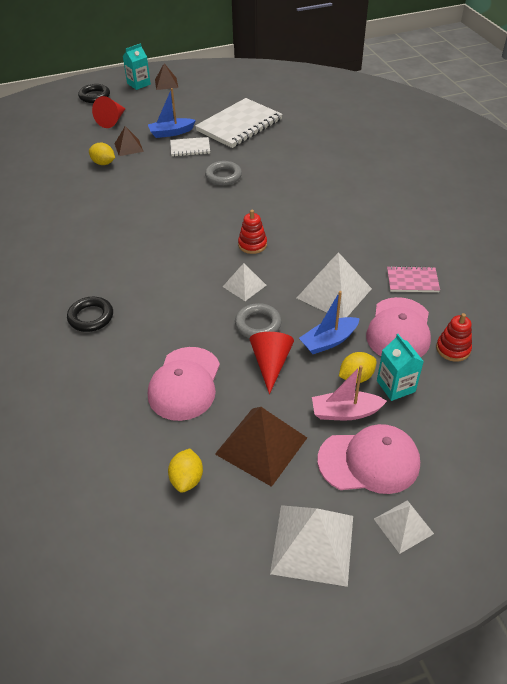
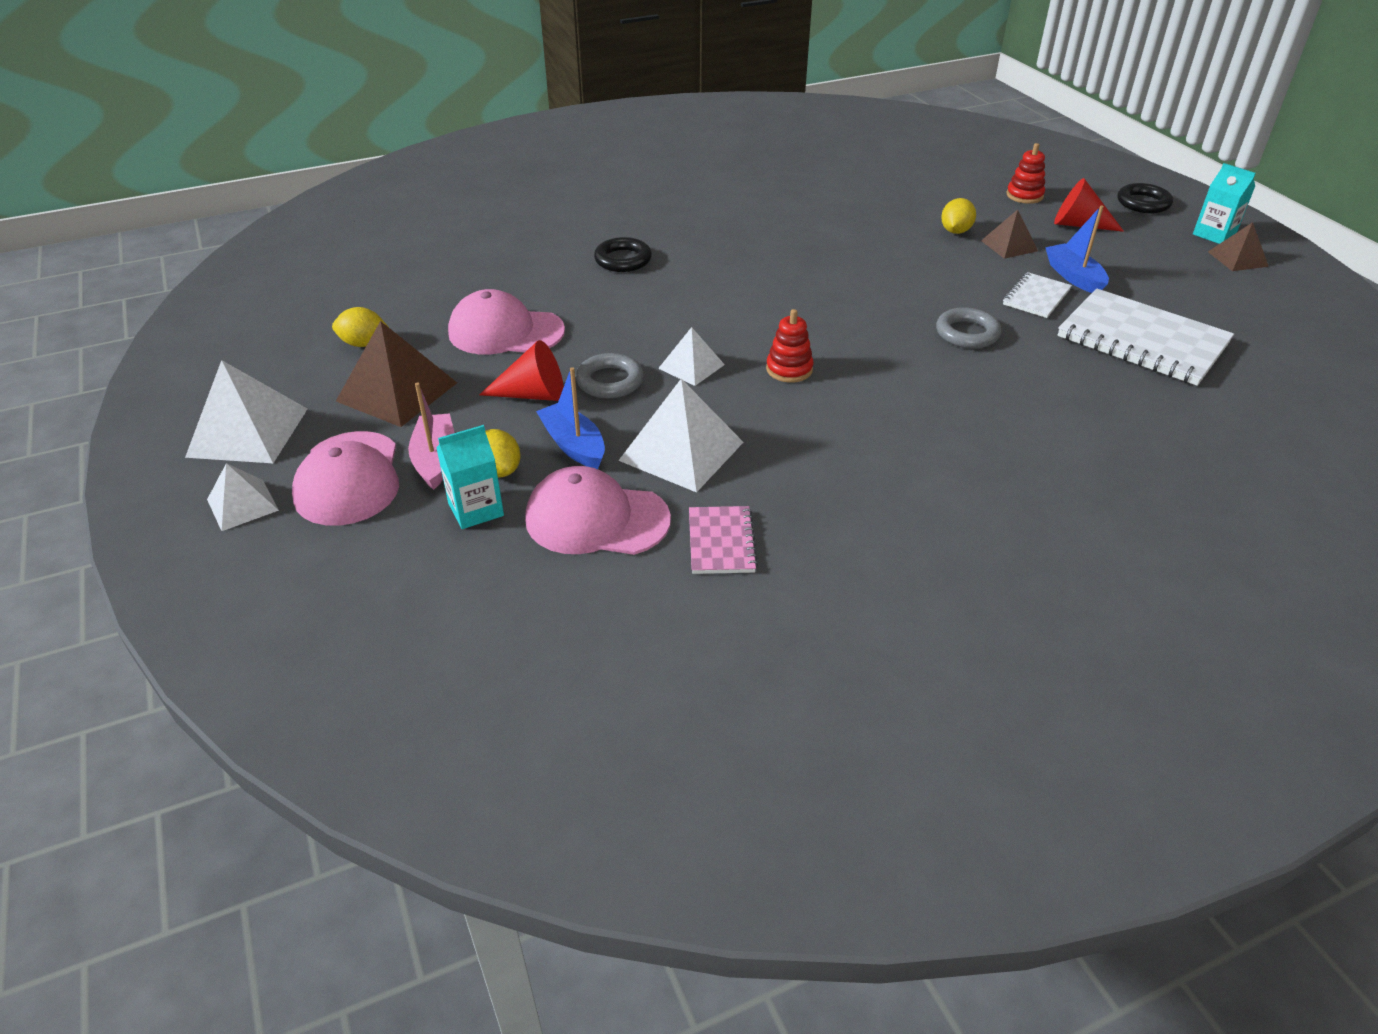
camera: 85 degrees right, 5 degrees down
white notebook [170,137,210,156] -> white notebook turned 45 degrees clockwise [1003,272,1072,318]
red stacking toy [436,313,472,362] -> red stacking toy moved to [1006,143,1045,204]

